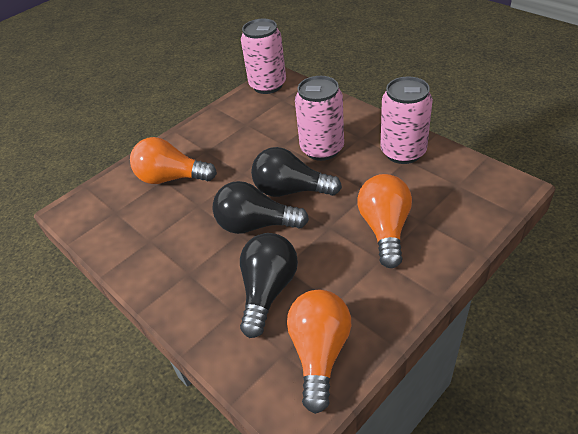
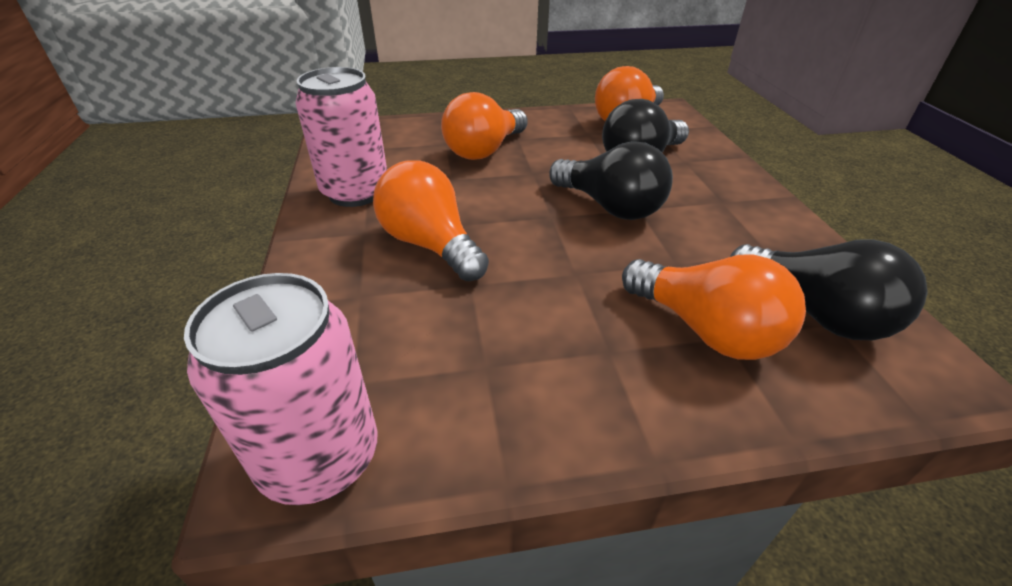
camera: 150 degrees left, 5 degrees down
black light bulb [251,147,342,197] -> black light bulb moved to [730,239,928,340]
pink can [295,76,344,161] -> orange light bulb [373,160,489,281]

